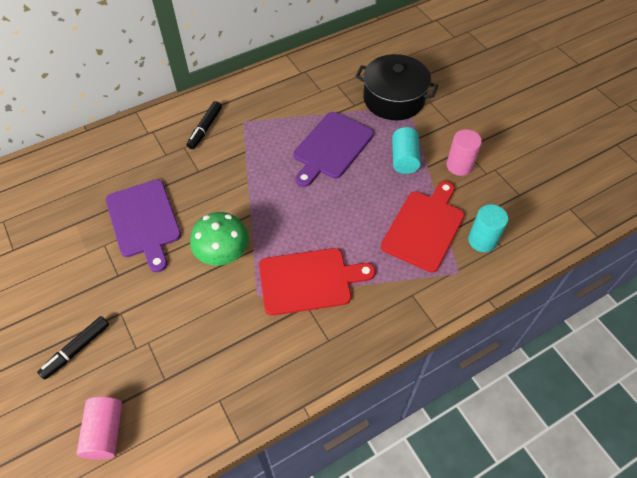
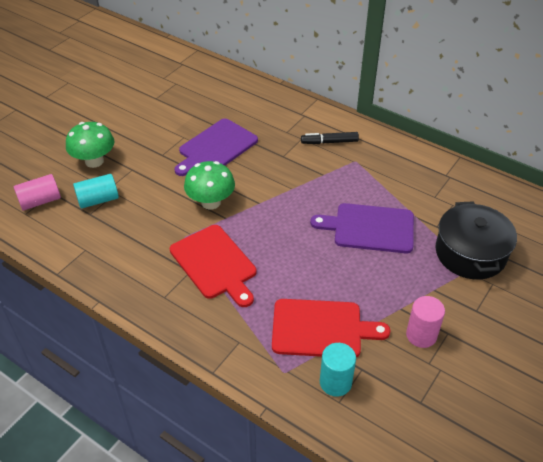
camera: 65 degrees right, 10 degrees down
black marker [37,316,109,380] -> green mushroom [66,122,114,168]
turquoise cylinder [392,127,421,174] -> turquoise cylinder moved to [73,174,119,209]

